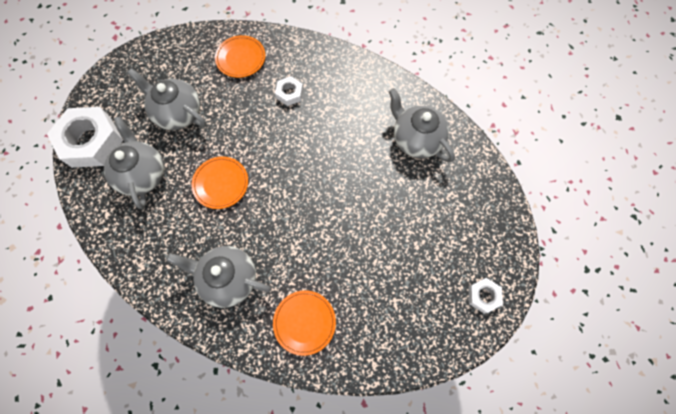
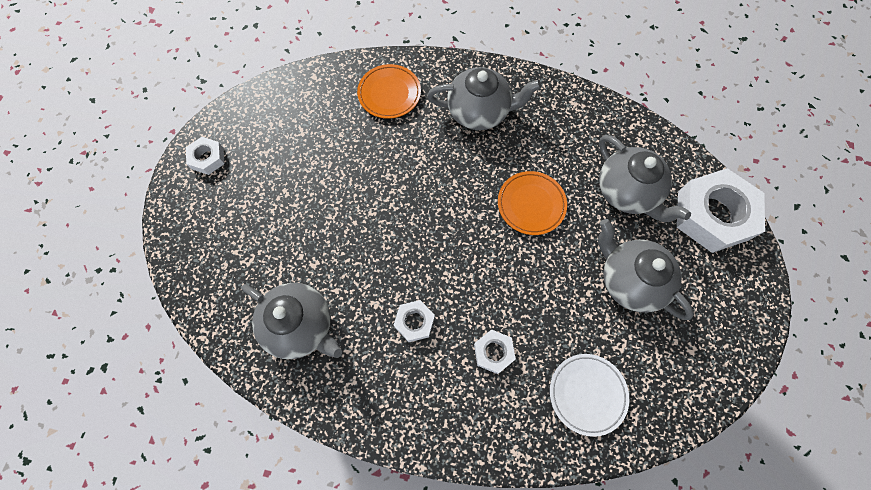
camera: 165 degrees right, 0 degrees up
grey teapot [127,68,206,130] -> grey teapot turned 150 degrees counterclockwise [598,219,694,320]
orange plate [215,35,266,78] -> white plate [550,354,629,437]
none -> white nut [394,300,435,342]

